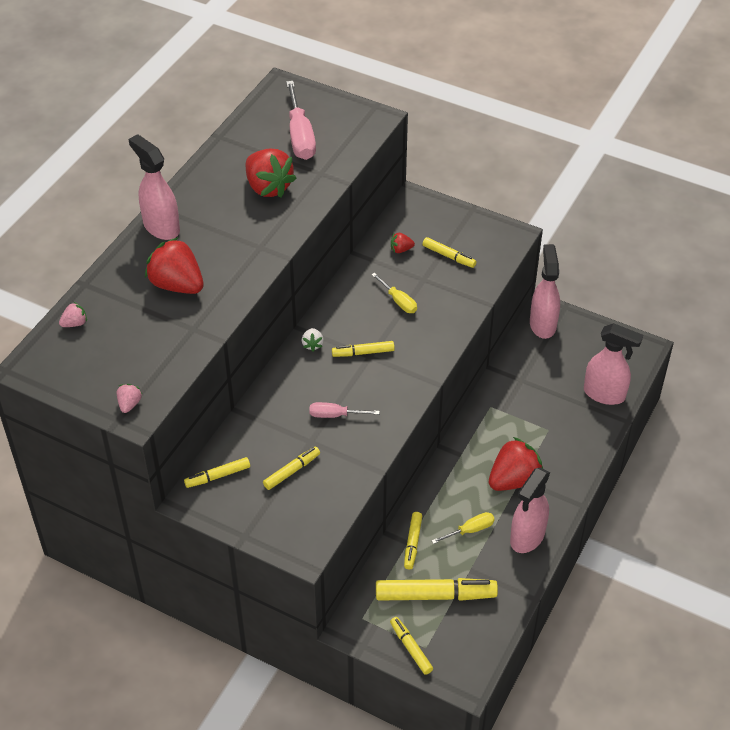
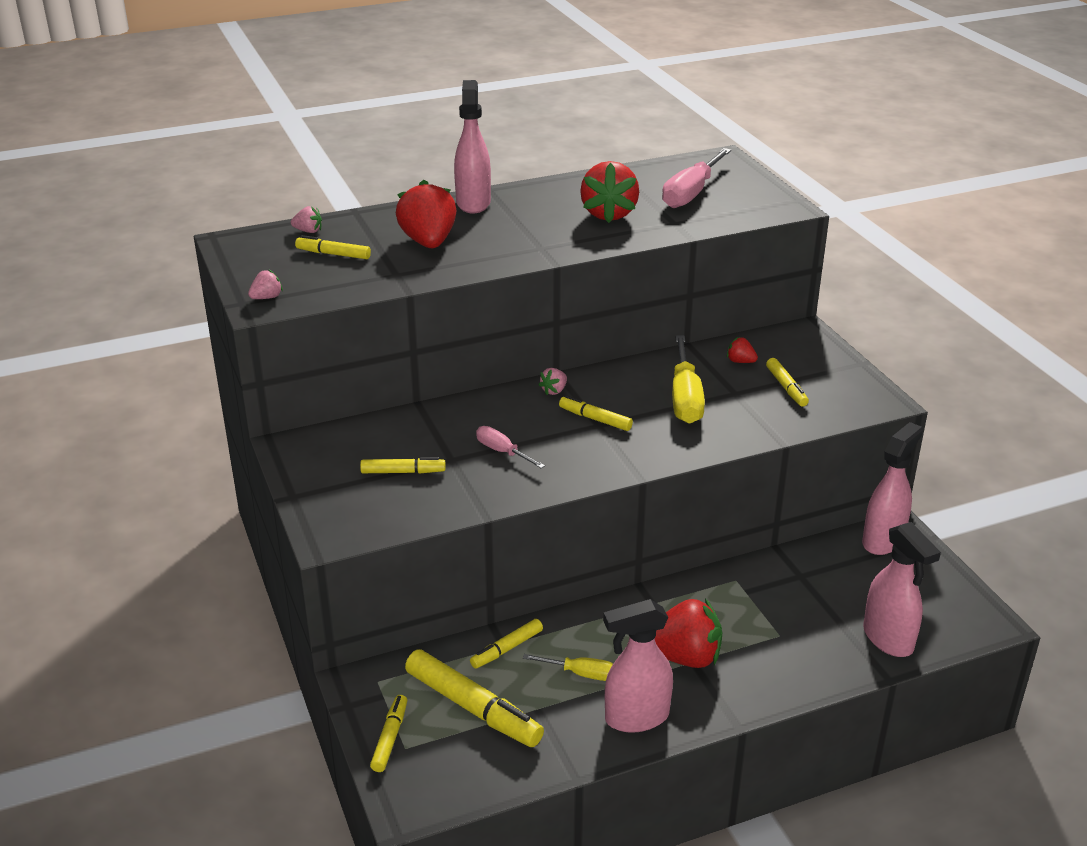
camera: 40 degrees right, 15 degrees down
yellow marker [184,457,250,488] -> yellow marker moved to [295,235,371,259]
white strawberry [302,328,324,351] -> pink strawberry [538,368,567,395]
yellow screwdriver [371,272,417,313] -> yellow screwdriver [672,335,705,424], size x1.79

